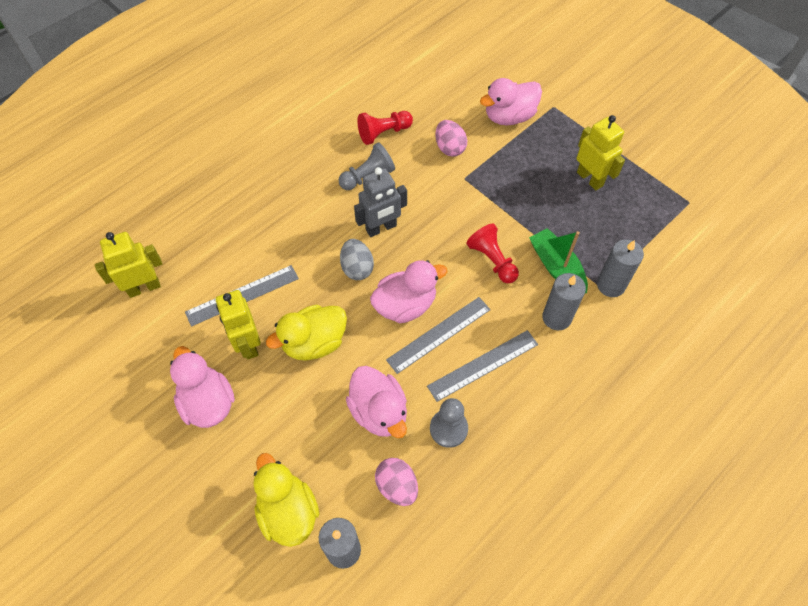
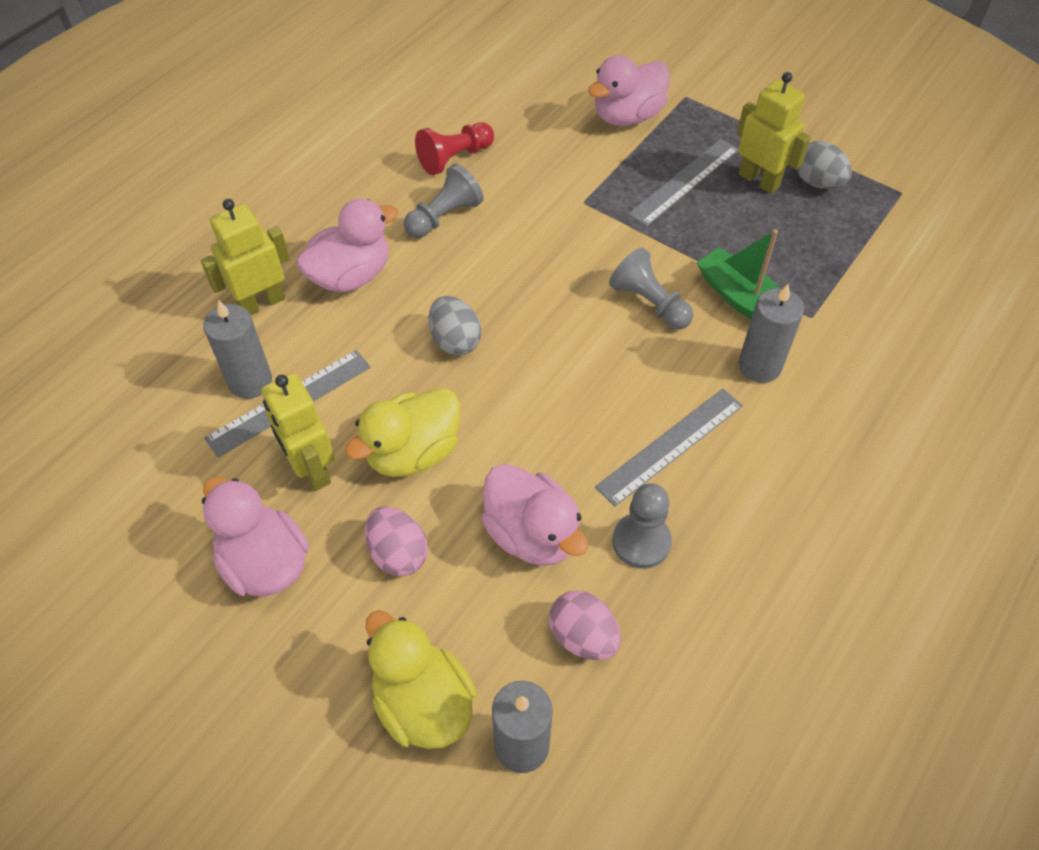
camera: 10 degrees left, 5 degrees down
yellow robot [95,232,162,298] -> yellow robot moved to [201,199,290,315]
grey robot [354,167,407,237] -> none
pink duck [370,260,448,323] -> pink duck moved to [296,198,398,292]
grey ruler [386,297,491,374] -> grey ruler moved to [628,139,738,227]
pink egg [435,120,467,157] -> pink egg moved to [365,506,428,576]
red pawn [466,223,519,283] -> grey pawn [609,248,693,330]
grey candle [597,239,644,297] -> grey candle moved to [203,300,272,399]
none -> grey egg [796,141,852,189]

